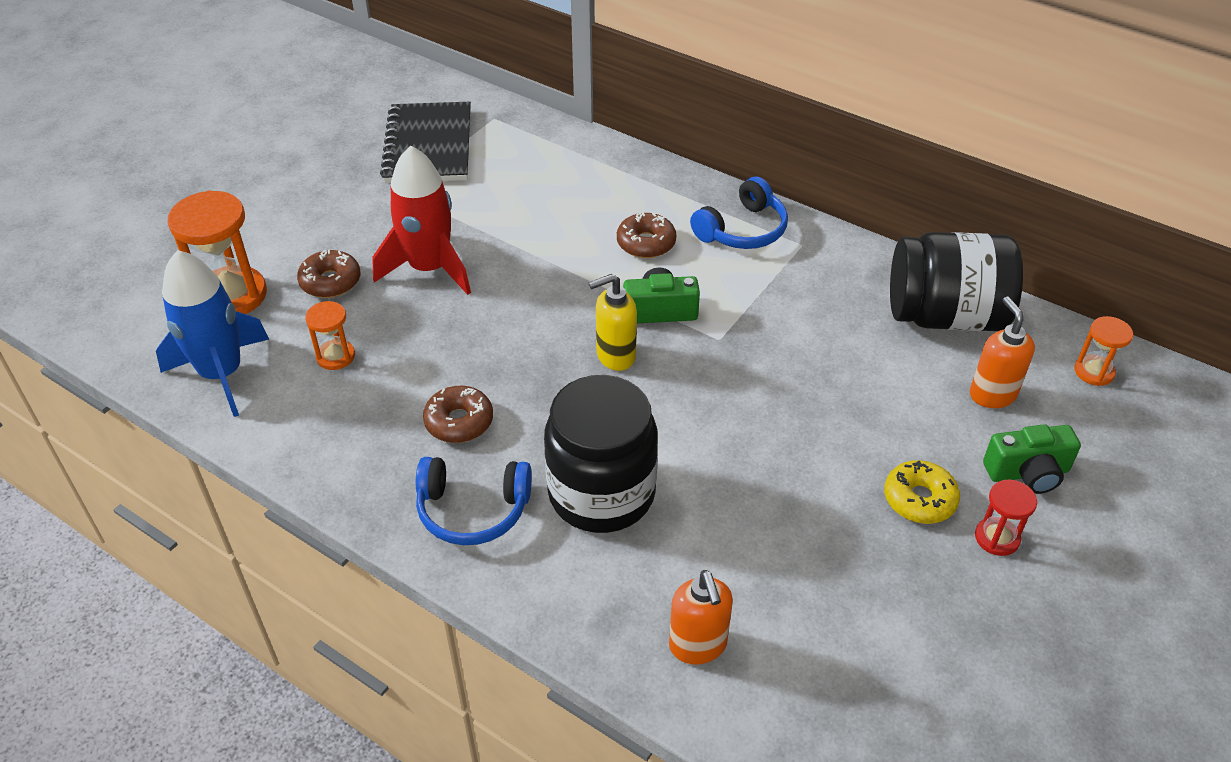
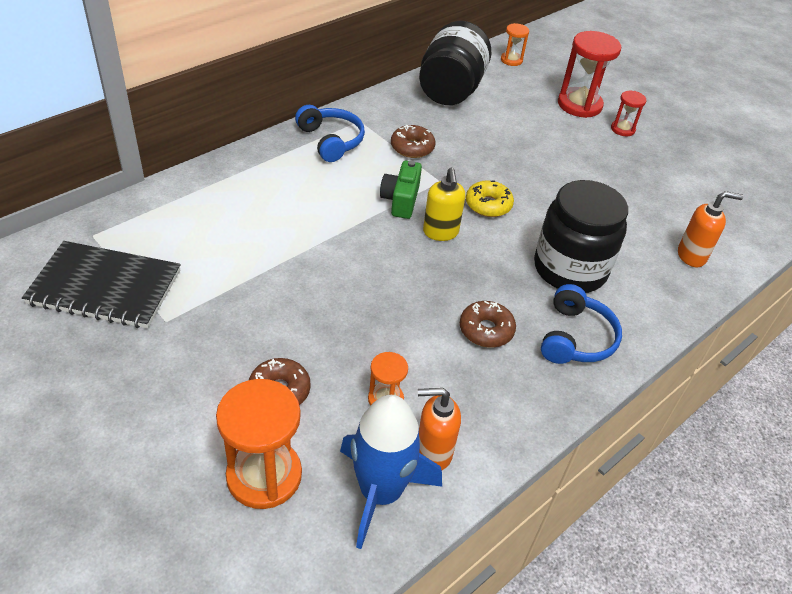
camera: 80 degrees left, 0 degrees up
red rocket [372,146,471,295] -> none
brown donut [617,212,676,258] -> brown donut moved to [391,125,435,158]
yellow donut [884,460,960,524] -> yellow donut moved to [466,180,514,217]
orange soap dispenser [970,297,1035,408] -> orange soap dispenser moved to [418,388,461,470]
green camera [983,424,1081,494] -> red hourglass [558,31,621,118]

